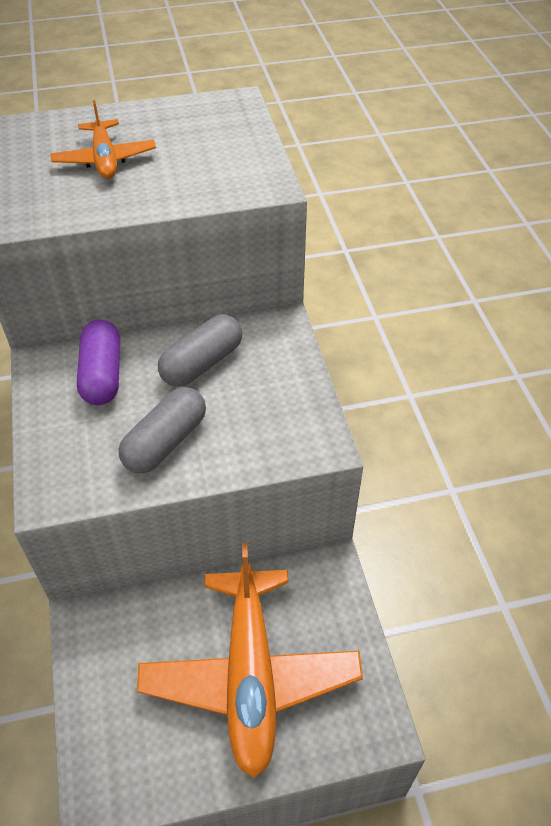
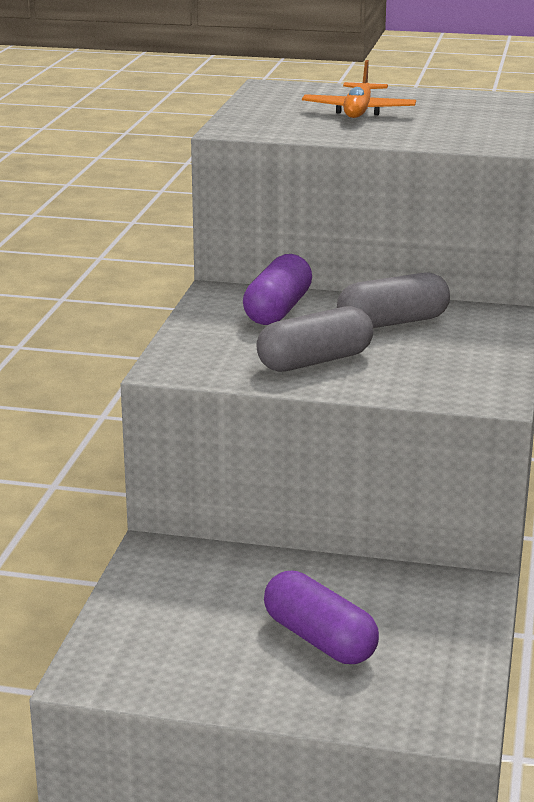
camera: 25 degrees right, 25 degrees down
orange plane [137,543,363,778] -> purple capsule [264,571,379,664]

